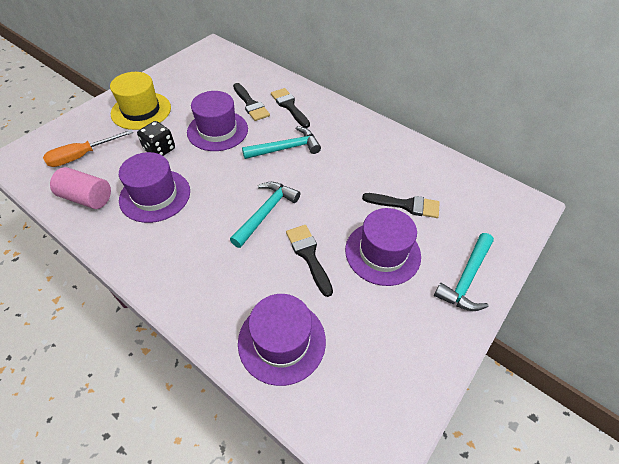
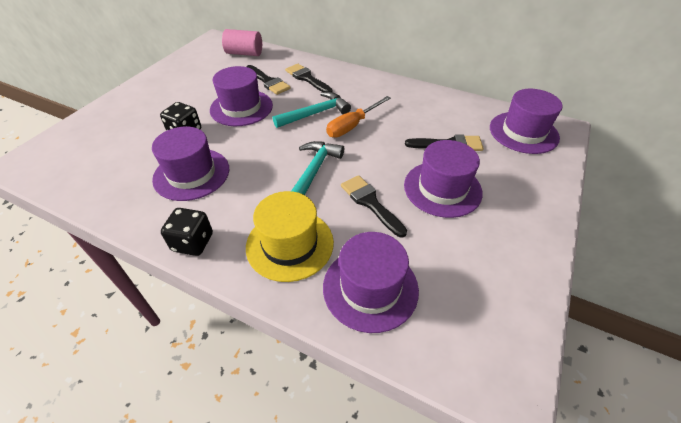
camera: 10 degrees left, 5 degrees down
orange screwdriver [43,129,133,167] -> orange screwdriver moved to [326,96,391,138]
pink cylinder [50,167,111,209] -> pink cylinder moved to [222,29,262,56]
yellow hat [110,72,171,130] -> yellow hat moved to [246,191,334,282]
turquoise hammer [434,233,494,311] -> none
none -> black dice [161,208,213,256]
none -> purple hat [490,89,563,154]

